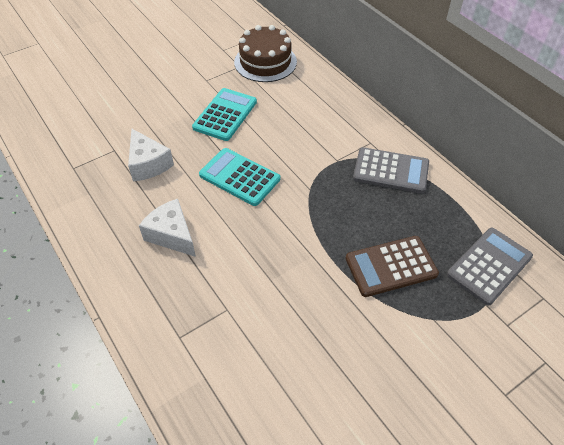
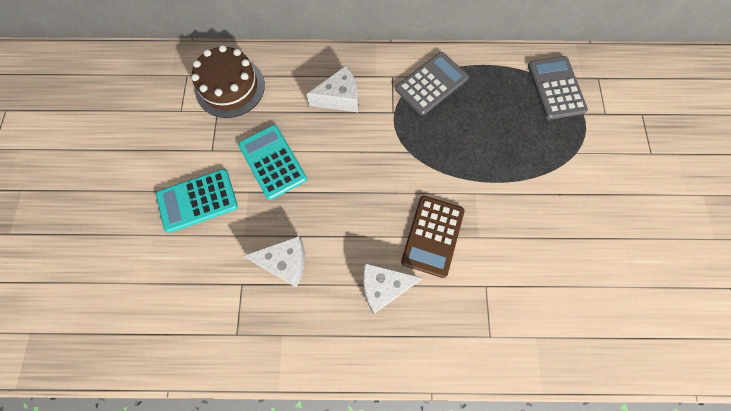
camera: 55 degrees left, 20 degrees up
turquoise calculator [199,148,280,206] -> turquoise calculator moved to [156,169,238,233]
brown calculator [345,236,439,297] -> brown calculator moved to [401,196,465,278]
none -> white cheese [307,66,359,112]

